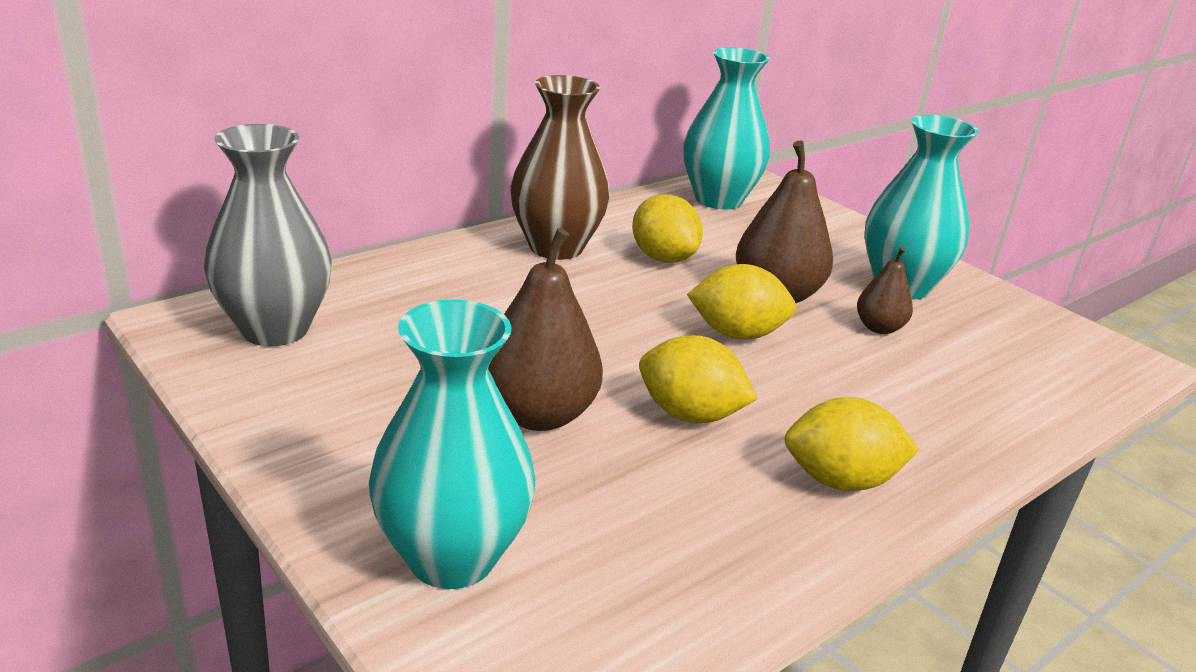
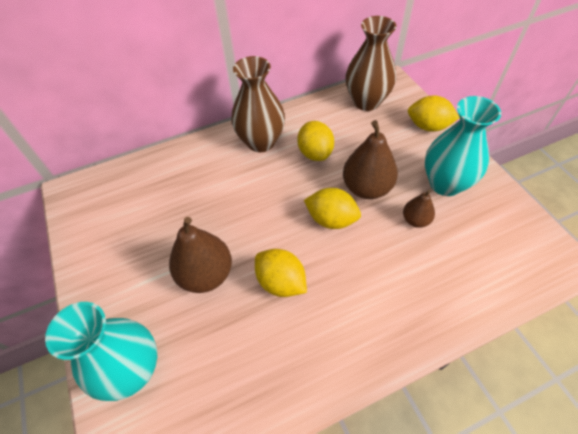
camera: 20 degrees right, 25 degrees up
grey vase [204,124,332,346] -> none
turquoise vase [683,47,770,209] -> brown vase [346,16,396,111]
yellow lemon [784,397,919,491] -> yellow lemon moved to [408,95,460,132]

